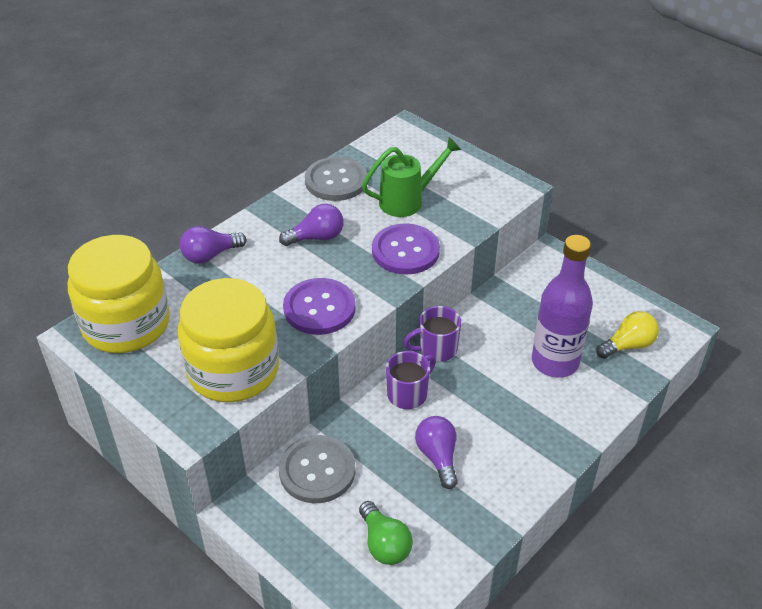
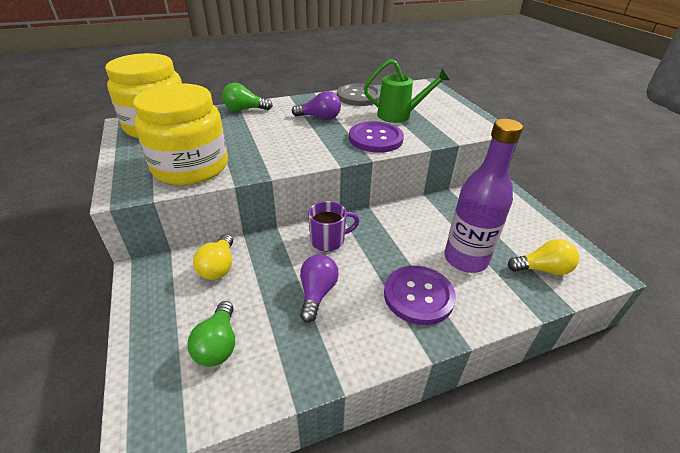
camera: 25 degrees right, 5 degrees down
purple light bulb [180,226,246,264] -> green light bulb [222,83,273,111]
grey button [279,435,356,503] -> yellow light bulb [193,234,233,280]
purple button [283,278,356,335] -> purple button moved to [384,266,456,325]
purple mug [403,306,461,362] -> none

